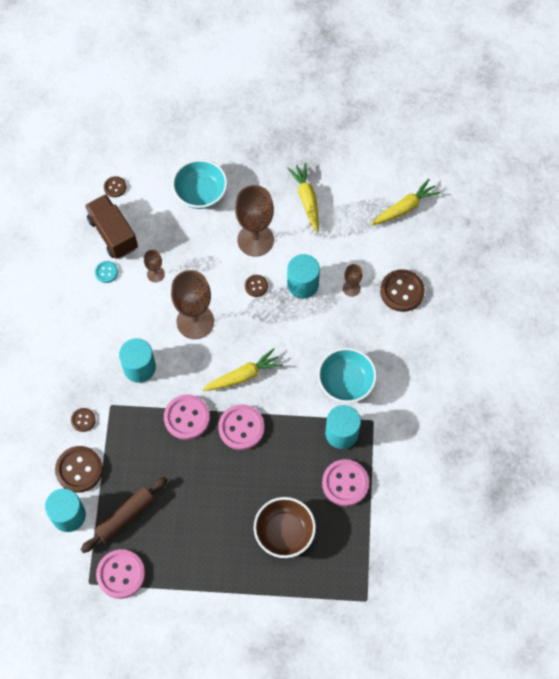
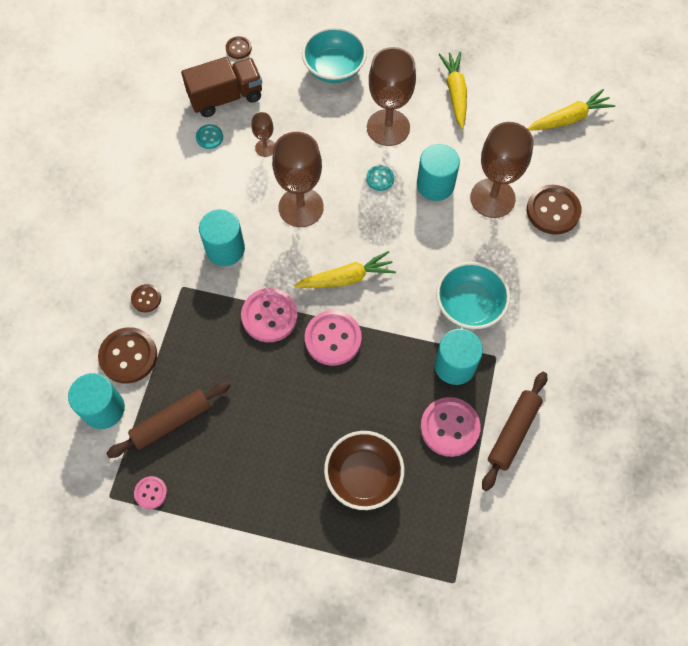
camera: 10 degrees right, 0 degrees up
brown truck [85,194,138,259] -> brown truck turned 90 degrees clockwise [181,57,262,117]
pink button [96,549,145,599] -> pink button [134,476,167,509], size x0.53
brown button [245,275,268,297] -> turquoise button [366,165,394,191]
brown goblet [343,264,363,297] -> brown goblet [470,122,533,218], size x2.10
none -> brown rolling pin [482,372,547,491]

